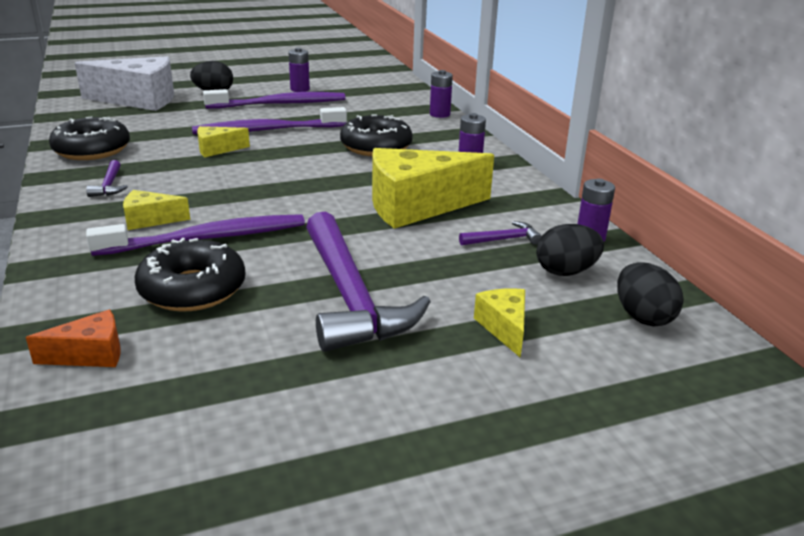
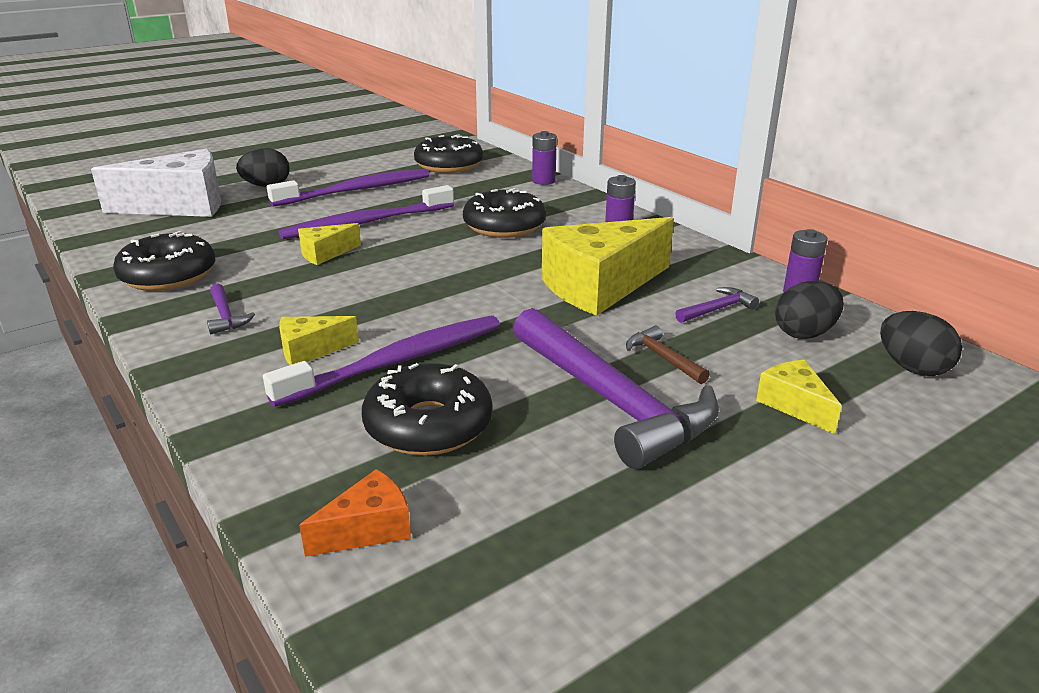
camera: 15 degrees left, 0 degrees up
purple battery [288,48,310,92] -> none
none -> black donut [414,134,483,173]
none -> brown hammer [626,326,710,384]

